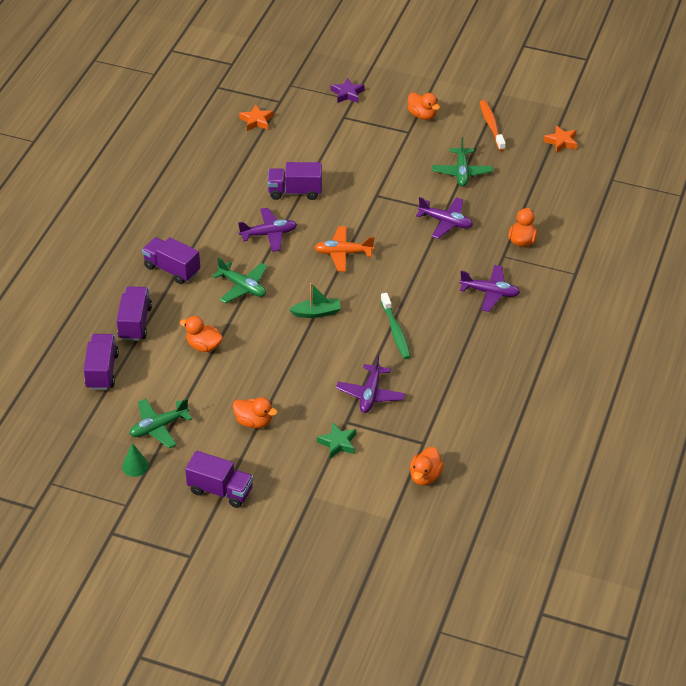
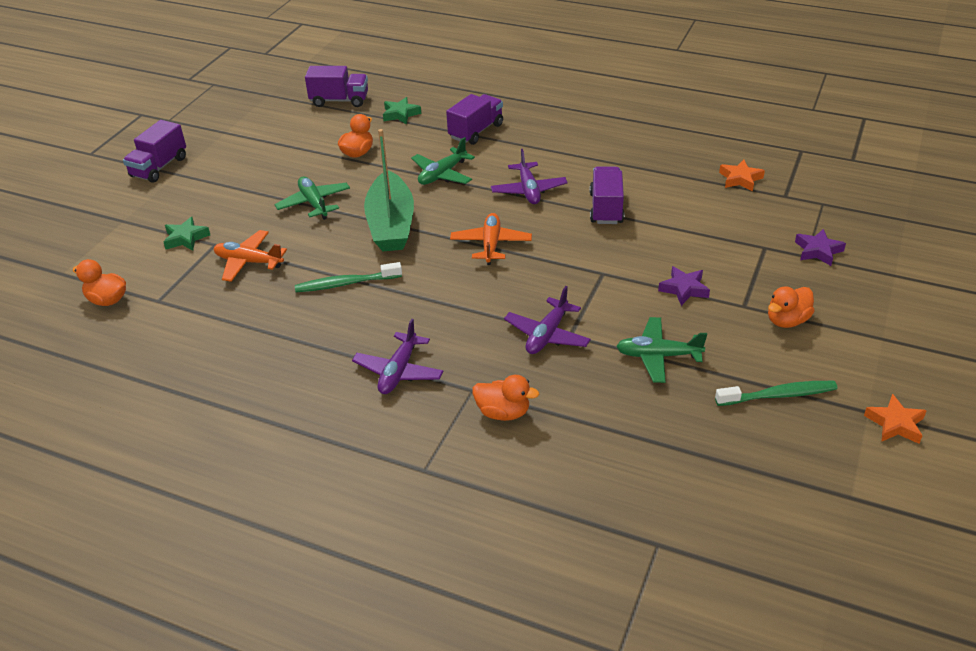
camera: 95 degrees right, 5 degrees down
purple truck [117,286,152,341] -> green star [383,97,421,124]
green cone [122,443,149,477] -> none
green plane [129,398,192,448] -> green plane moved to [274,177,350,220]
orange duck [233,397,278,428] -> none
green boat [289,283,341,318] -> green boat [364,129,414,251], size x1.97
purple plane [336,355,405,413] -> orange plane [214,230,287,282]
orange toothbrush [480,100,506,151] -> green toothbrush [715,381,837,406]
orange star [543,125,577,153] -> orange star moved to [864,394,927,444]
none -> purple star [658,266,710,306]

